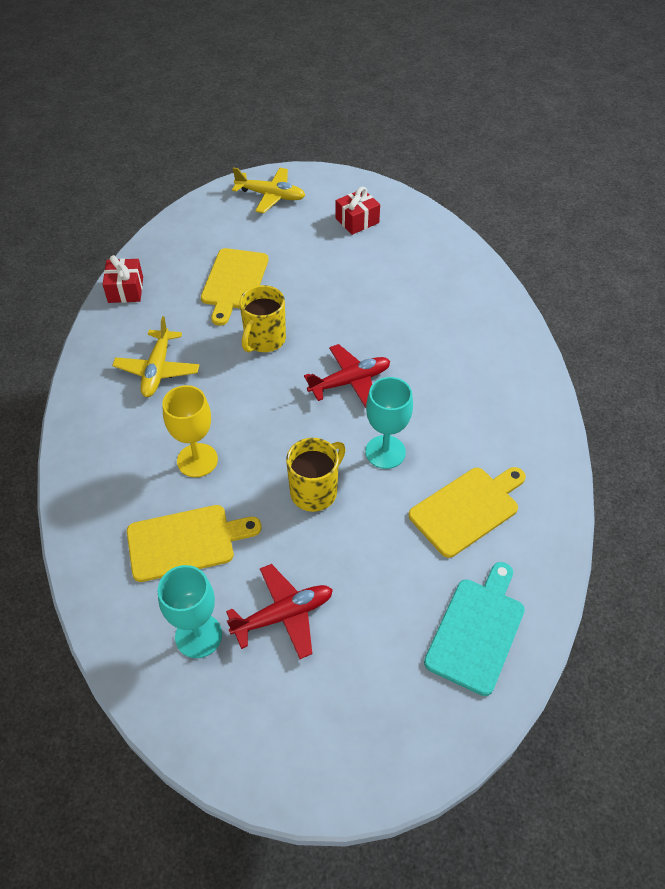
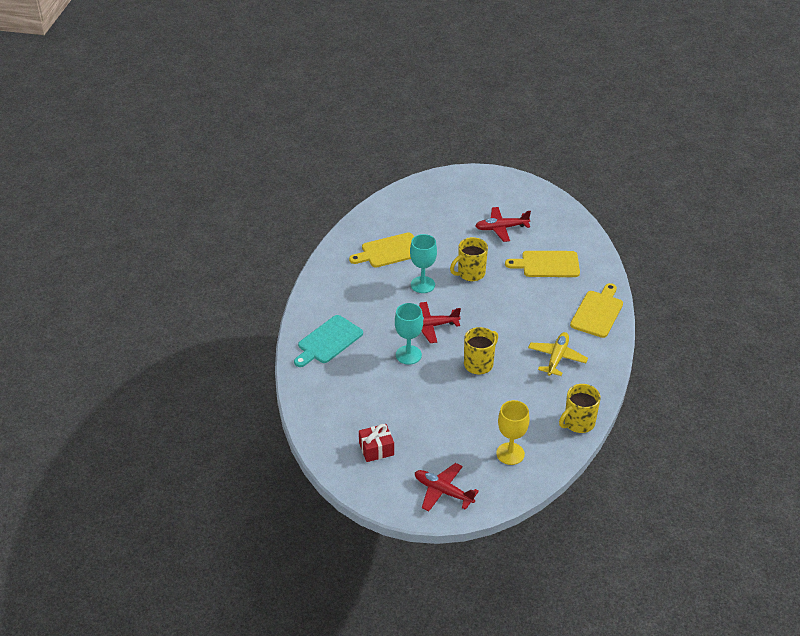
camera: 165 degrees left, 10 degrees down
red gift [102,255,143,303] -> yellow mug [559,384,601,433]
turquoise goblet [158,565,222,658] -> turquoise goblet moved to [395,303,423,365]
yellow goblet [162,385,218,477] -> yellow goblet moved to [496,400,530,465]
yellow cutting board [201,248,269,326] -> yellow cutting board moved to [570,283,623,338]
yellow plane [232,167,305,213] -> red plane [415,463,479,511]
turquoise cutting board [424,562,525,696] -> turquoise cutting board moved to [294,315,363,367]

